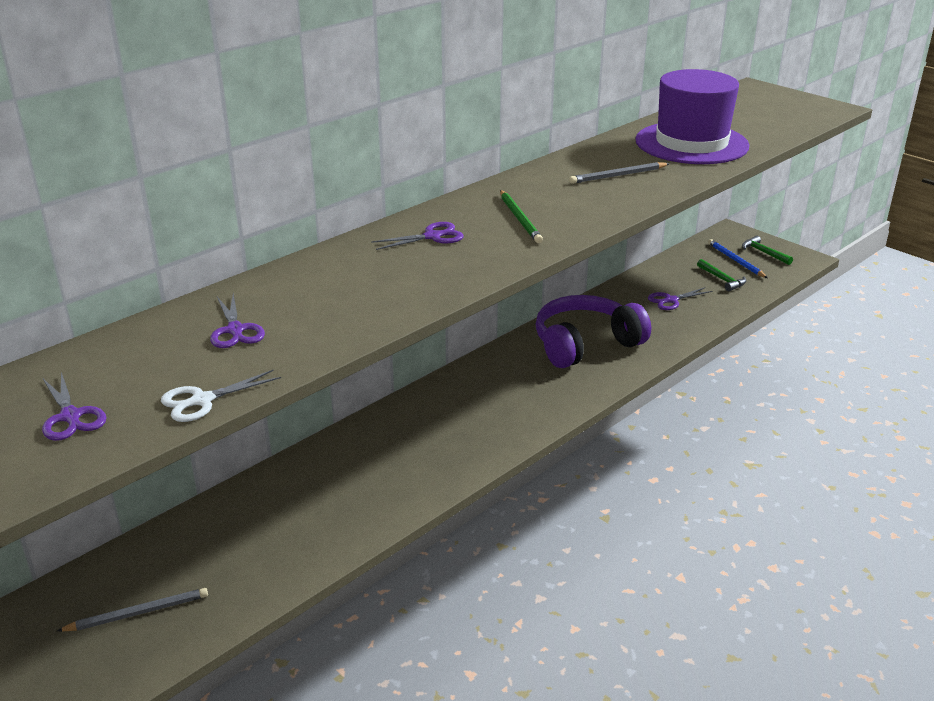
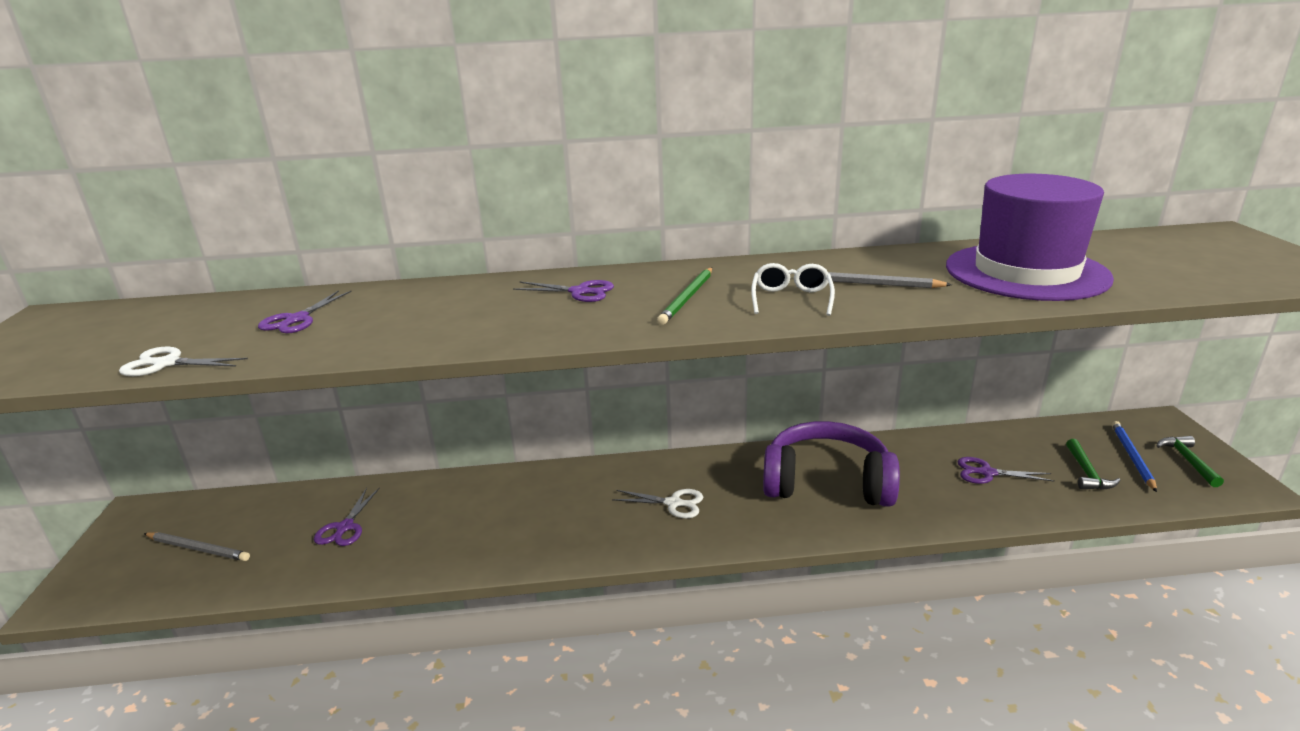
camera: 40 degrees right, 5 degrees down
purple scissors [42,372,107,441] -> purple scissors moved to [314,487,380,546]
none -> white scissors [612,489,703,518]
none -> white glasses [751,263,835,316]

